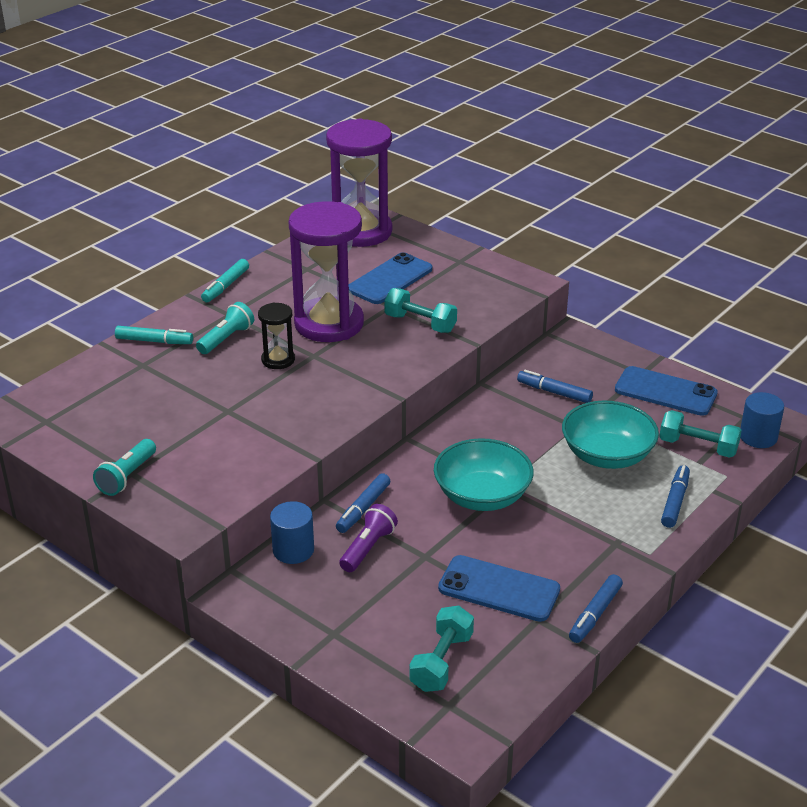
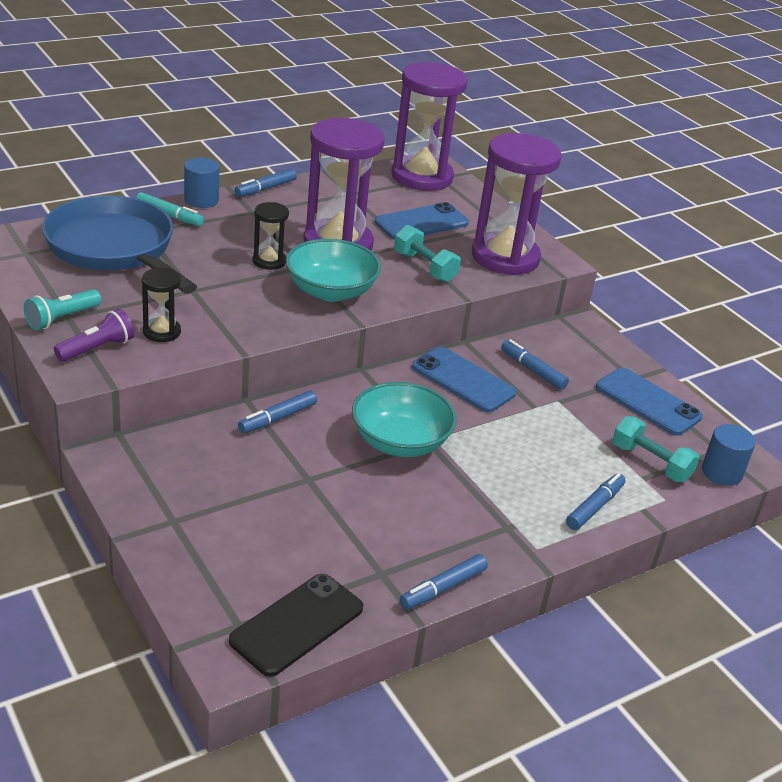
camera: 15 degrees right, 0 degrees up
turquoise flashlight [196,302,254,354] -> none
turquoise marker [201,259,249,302] -> blue marker [235,168,297,197]
blue cylinder [270,501,314,564] -> blue cylinder moved to [184,158,220,208]
purple flashlight [339,504,398,572] -> purple flashlight moved to [54,309,134,362]
turquoise dumbbell [409,606,474,692] -> none
blue phone [438,555,560,622] -> blue phone moved to [412,347,516,412]
turquoise bowl [562,401,659,469] -> turquoise bowl moved to [286,239,381,302]
none -> blue pan [42,196,197,294]
none -> black hourglass [142,268,181,342]
none -> black phone [229,574,363,677]
none -> purple hourglass [472,133,562,275]

